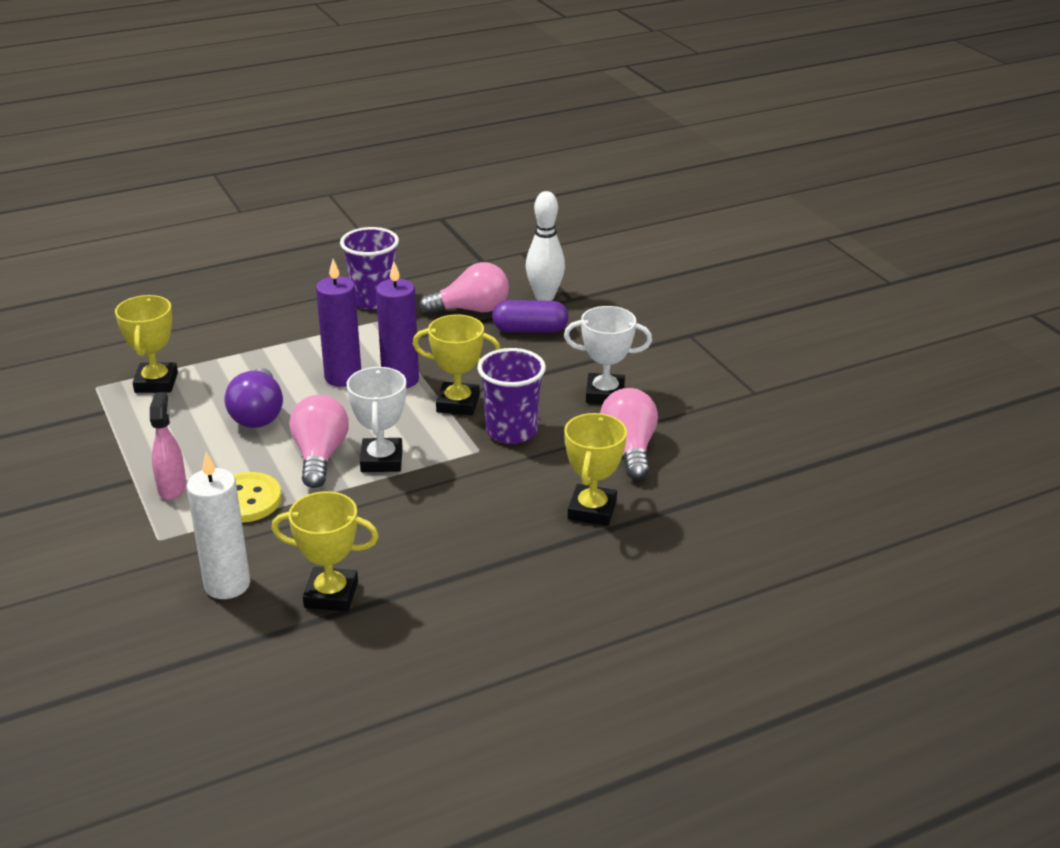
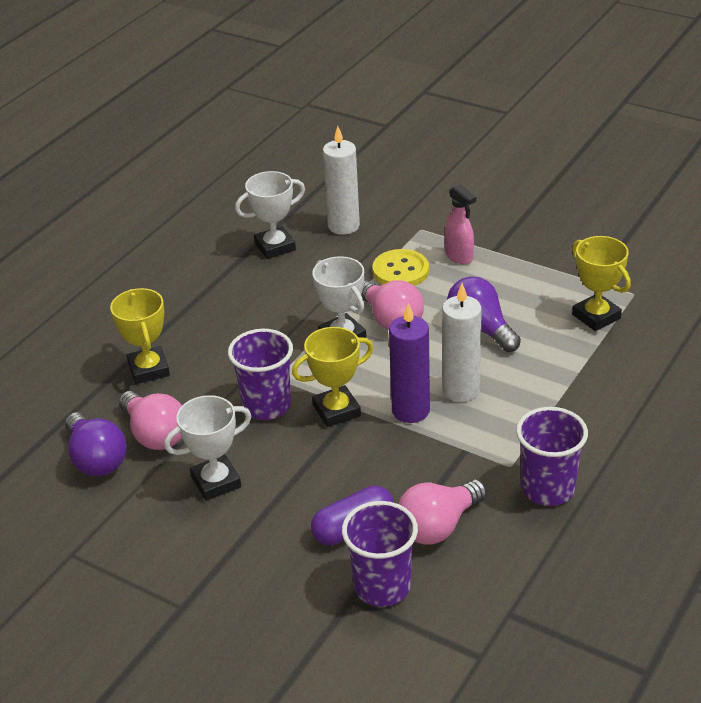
camera: 150 degrees right, 5 degrees up
yellow trophy [272,491,379,612] -> white trophy [235,171,305,259]
purple candle [316,259,361,387] -> white candle [442,283,482,402]
white bowling pin [526,191,565,301] -> purple cup [342,501,418,607]
none -> purple light bulb [65,412,127,476]

